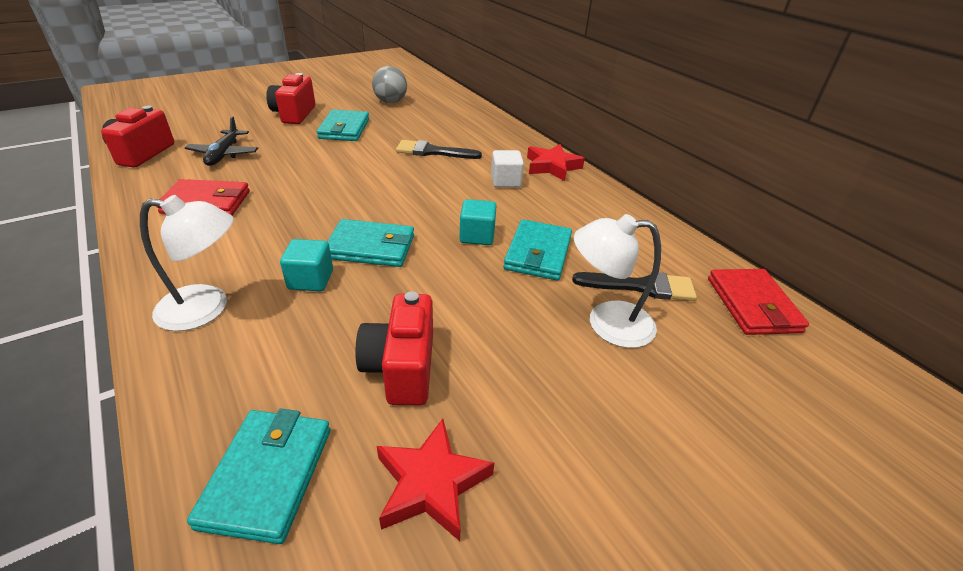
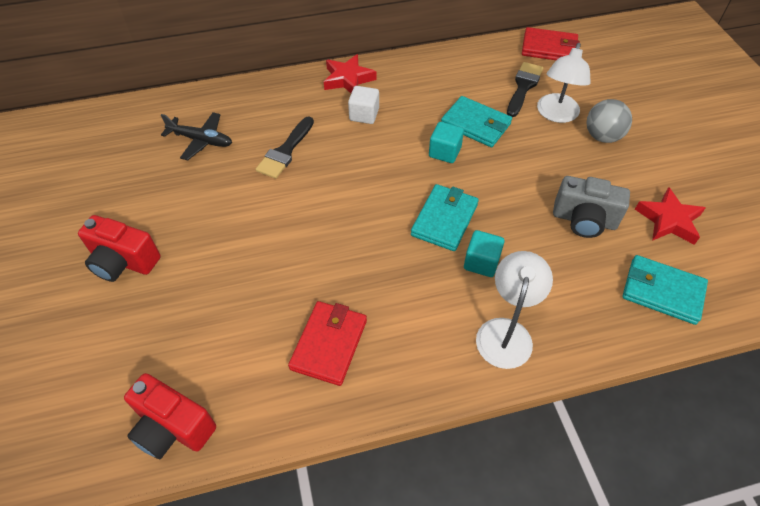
camera: 70 degrees left, 15 degrees up
black plane [185,116,258,166] -> black plane moved to [161,112,232,161]
turquoise wallet [317,109,369,141] -> none
red camera [355,291,433,405] -> grey camera [553,176,630,238]
grey ball [372,66,407,103] -> grey ball moved to [587,99,632,143]

